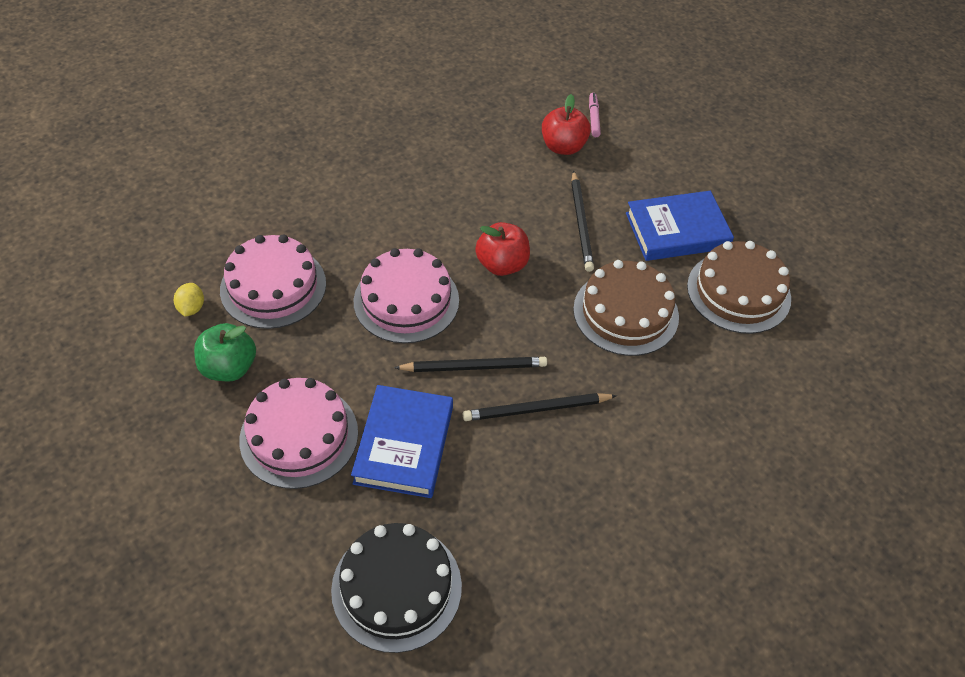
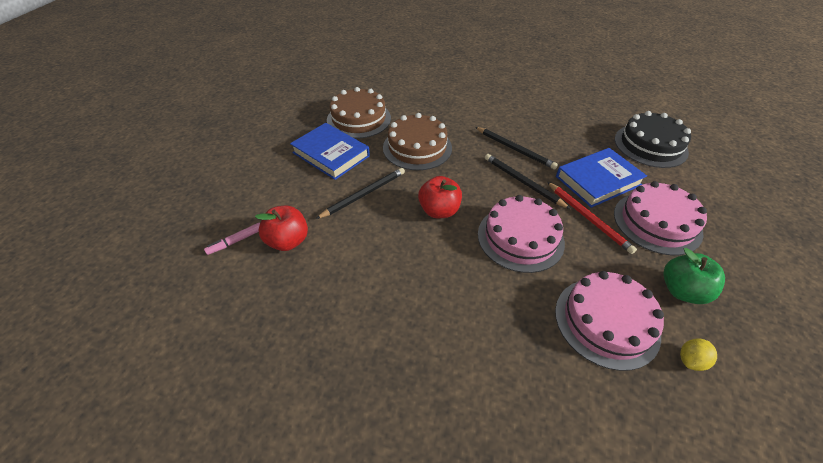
camera: 125 degrees left, 5 degrees down
none -> red pencil [547,182,637,254]

